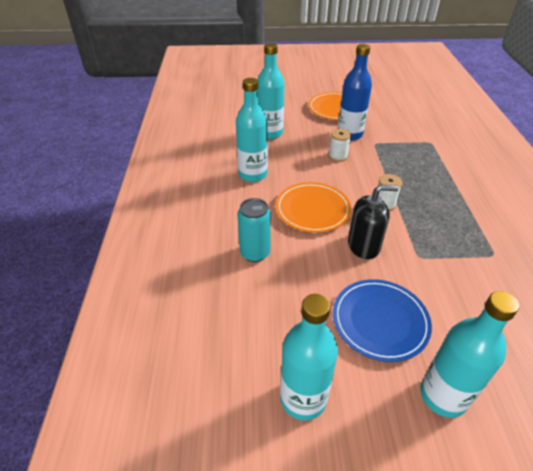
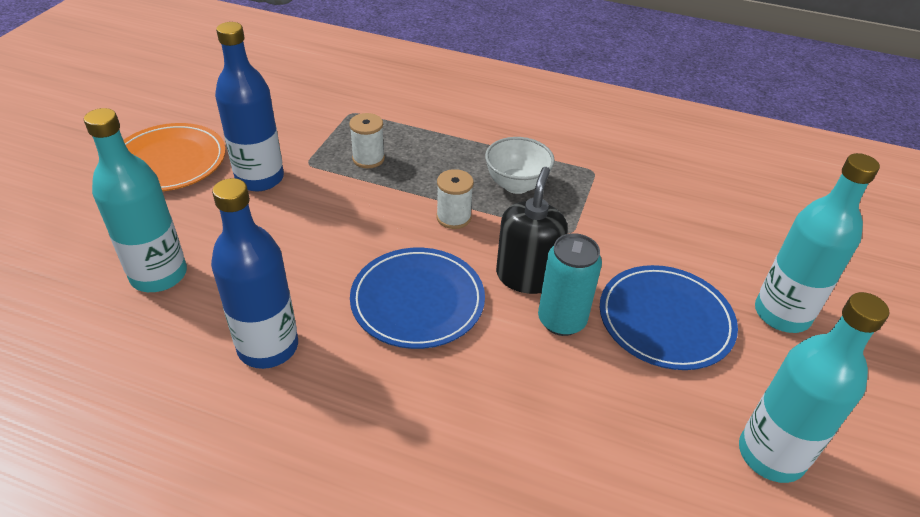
camera: 70 degrees left, 0 degrees up
turquoise bottle [236,78,268,182] -> blue bottle [211,178,298,369]
turquoise can [237,198,271,262] -> turquoise can moved to [538,233,602,336]
orange plate [275,182,351,233] -> blue plate [350,248,485,349]
white spool [329,129,351,162] -> white spool moved to [349,113,385,168]
none -> white bowl [485,137,555,194]

